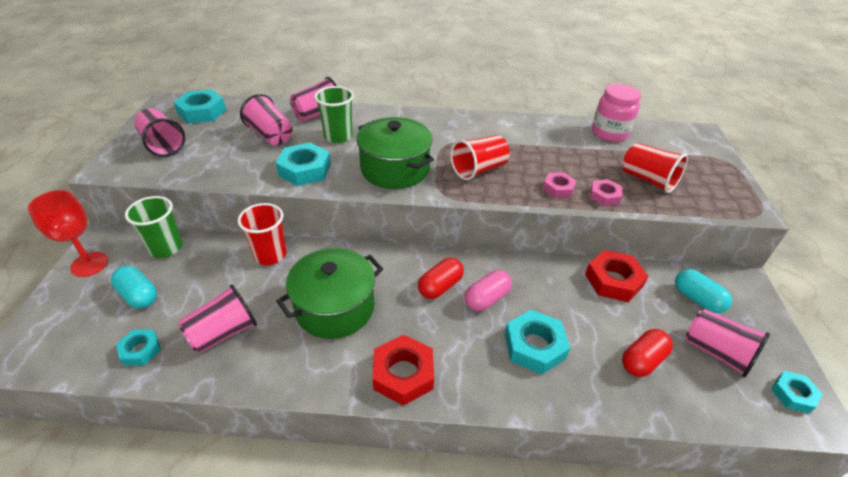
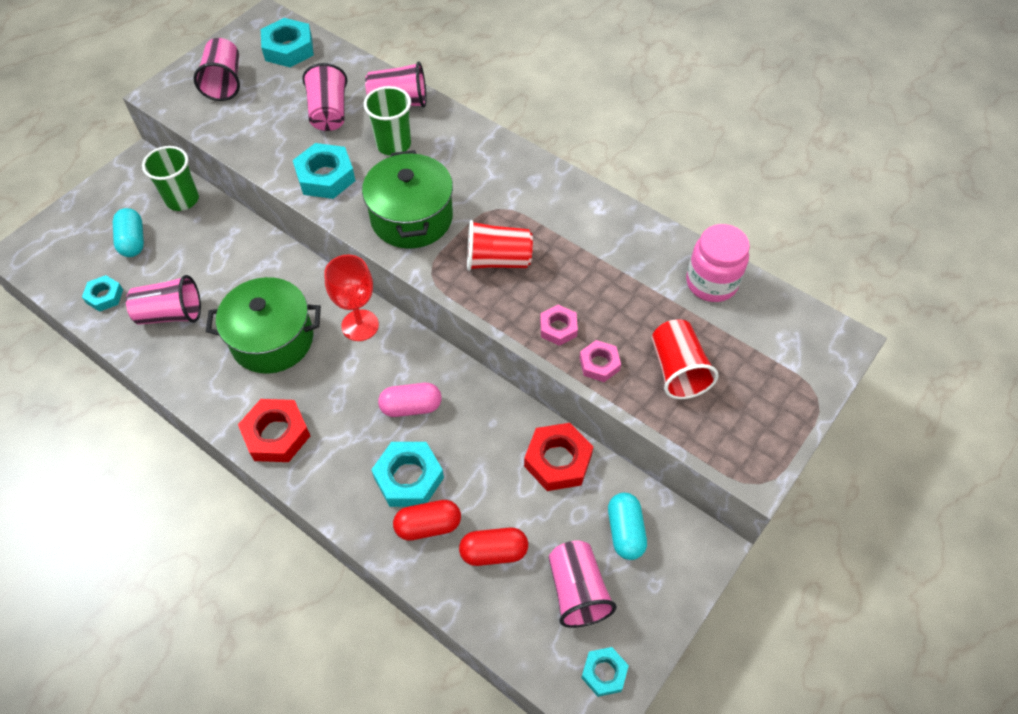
camera: 35 degrees right, 15 degrees up
red goblet [28,190,108,277] -> red goblet moved to [324,254,379,341]
red cup [237,203,287,265] -> none
red capsule [418,258,464,299] -> red capsule moved to [393,500,461,541]

